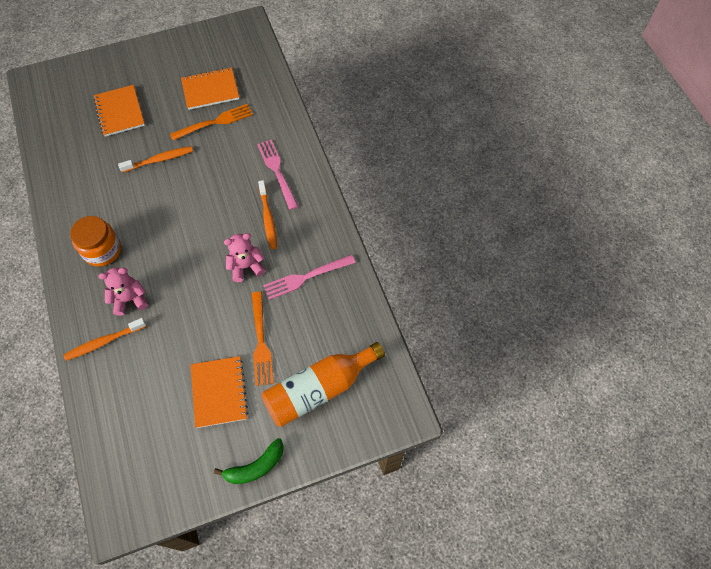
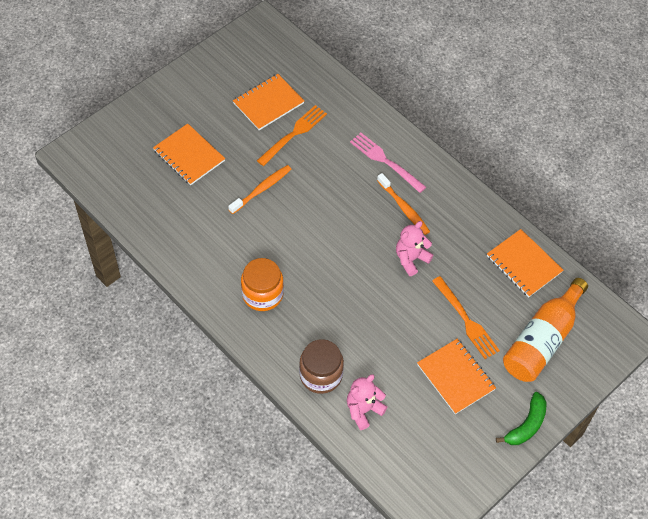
camera: 25 degrees left, 5 degrees down
orange toothbrush [63,318,147,361] -> brown jar [299,339,344,394]
pink teddy bear [99,267,148,316] -> pink teddy bear moved to [347,375,387,430]
pink fork [263,255,356,300] -> none
none -> orange notebook [487,229,564,297]

